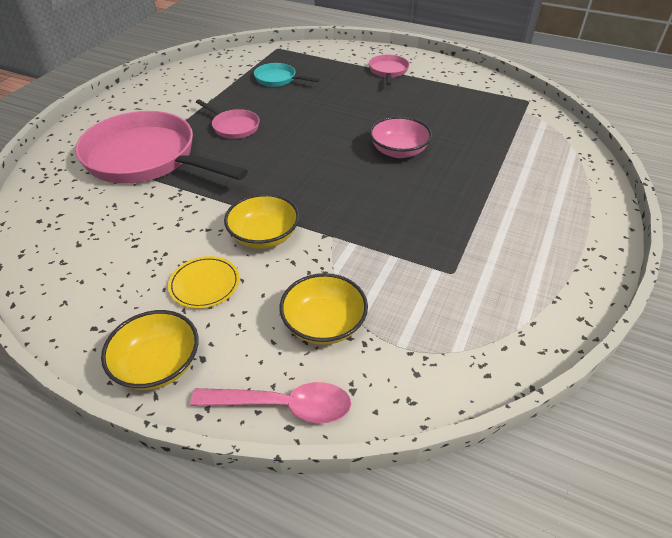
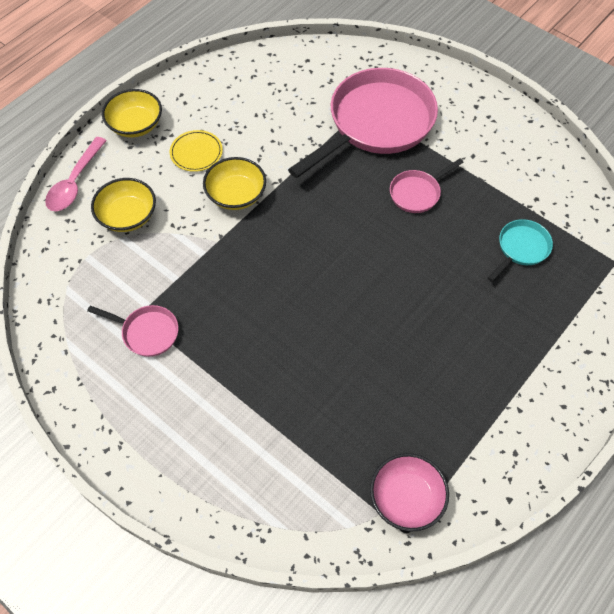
camera: 105 degrees right, 15 degrees up
pink pan [369,54,409,86] -> pink pan moved to [87,305,178,357]
pink bowl [369,116,432,158] -> pink bowl moved to [370,453,449,532]

